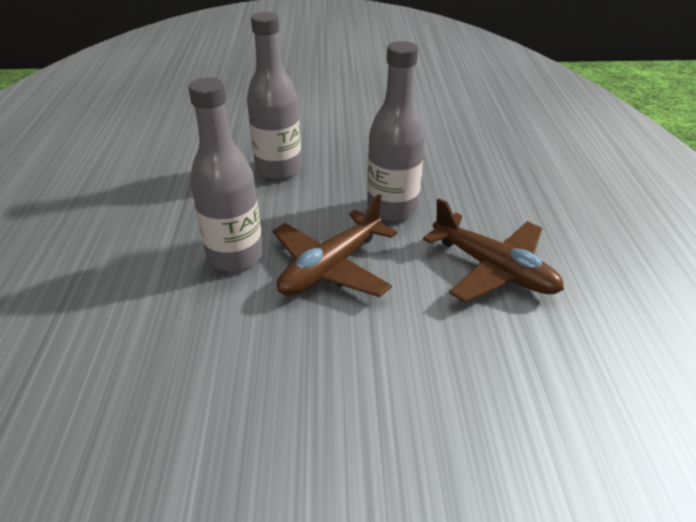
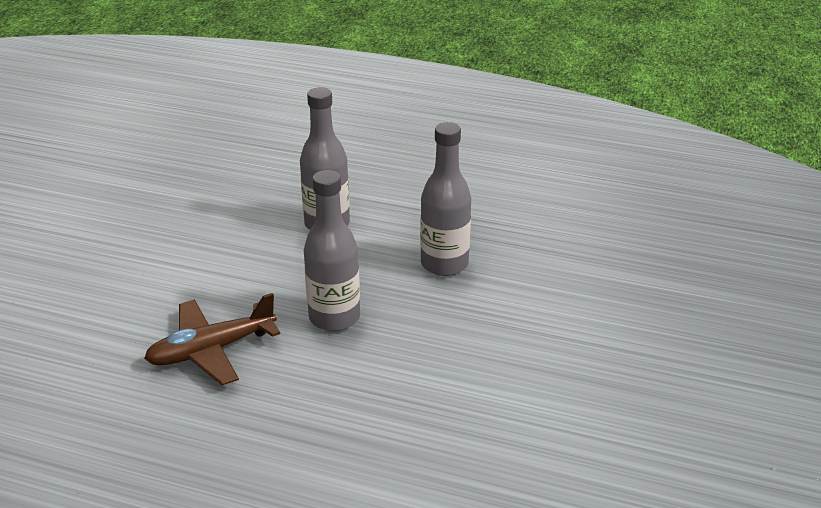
camera: 110 degrees right, 5 degrees down
brown plane [273,194,397,297] -> none

